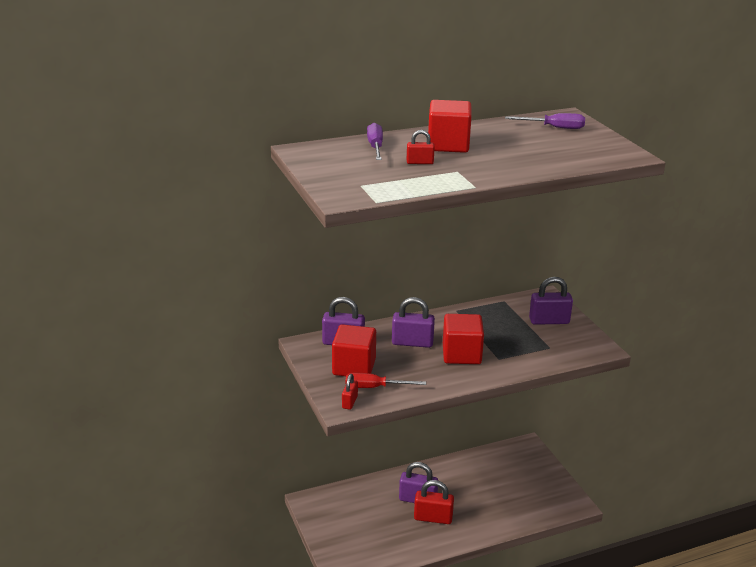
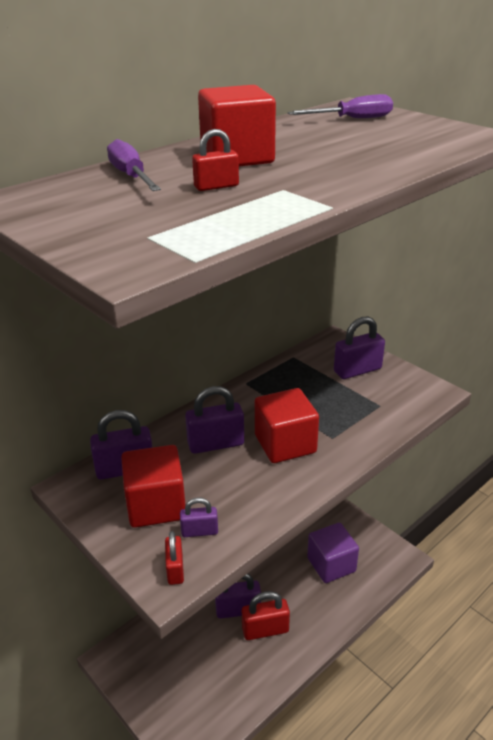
camera: 20 degrees left, 5 degrees up
red screwdriver [346,373,426,388] -> purple padlock [180,497,218,537]
none -> purple cube [307,523,359,583]

